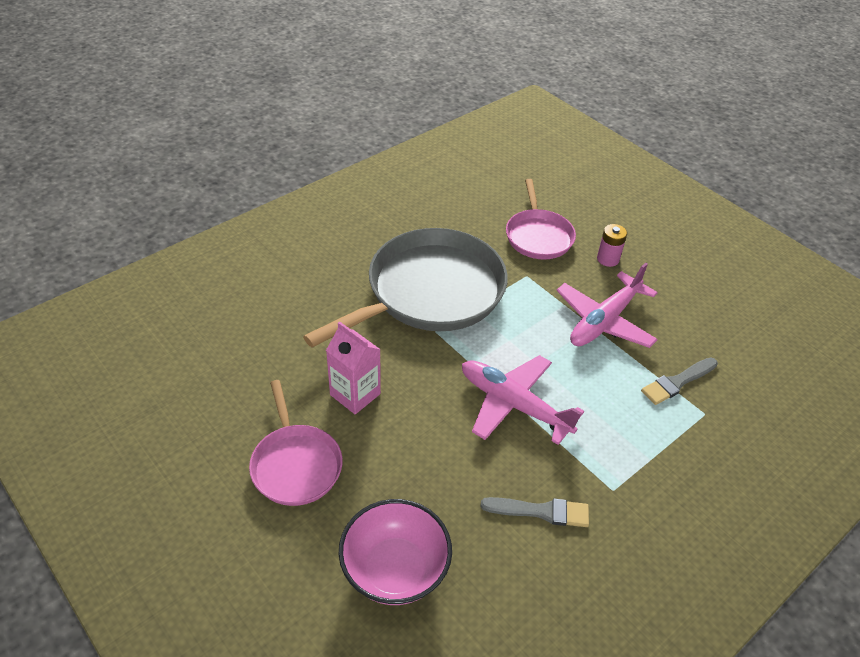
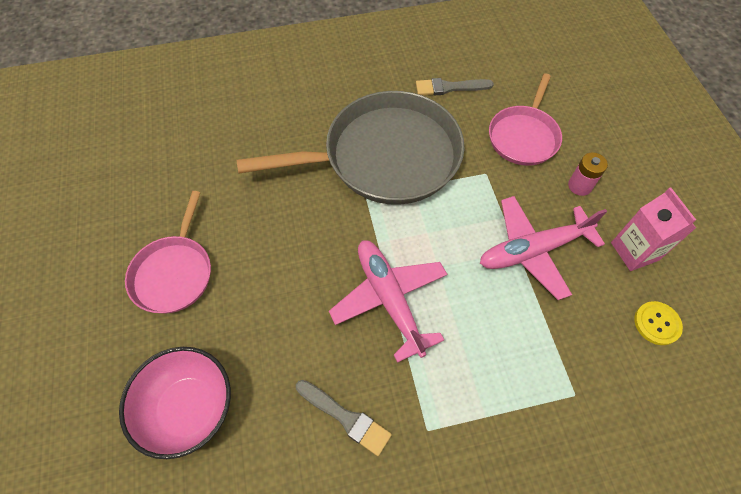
camera: 30 degrees right, 15 degrees up
pink carton [326,321,381,414] -> pink carton moved to [611,188,696,271]
grey brush [641,357,718,405] -> grey brush moved to [416,78,494,96]
none -> yellow button [634,301,683,345]

